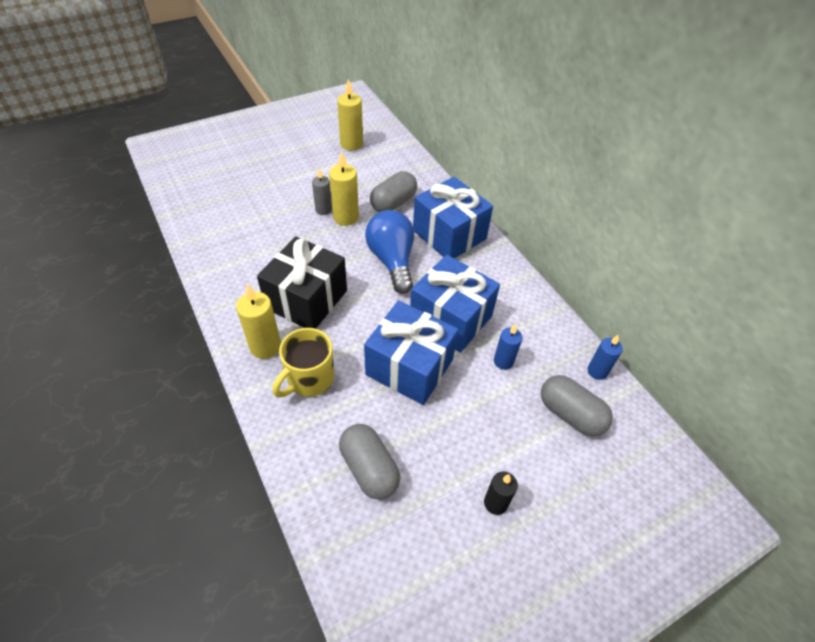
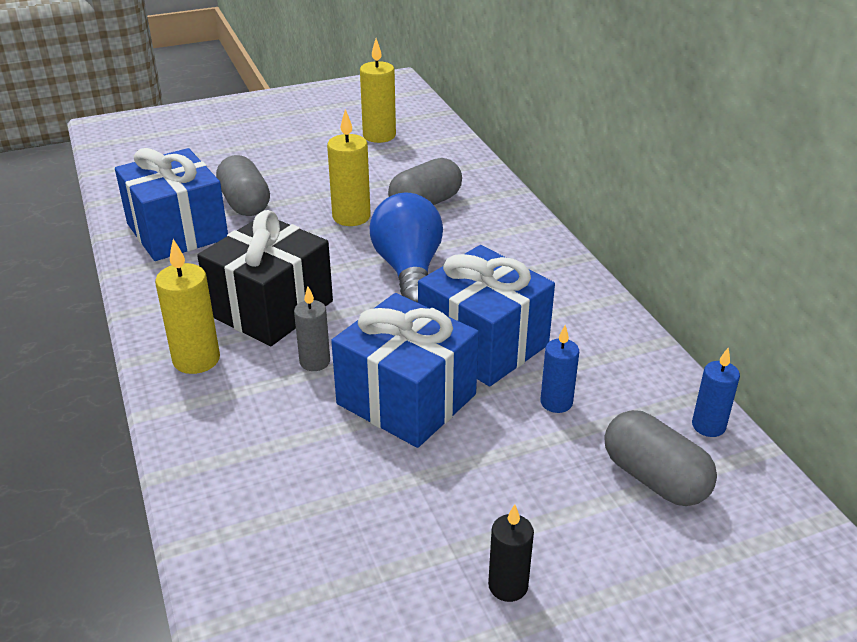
camera: 10 degrees right, 15 degrees down
yellow mug [272,328,334,397] -> none
grey candle [312,168,332,215] -> grey candle moved to [294,286,330,371]
grey capsule [339,424,400,500] -> grey capsule moved to [216,155,270,216]
blue gift [413,177,493,258] -> blue gift moved to [115,148,228,261]

